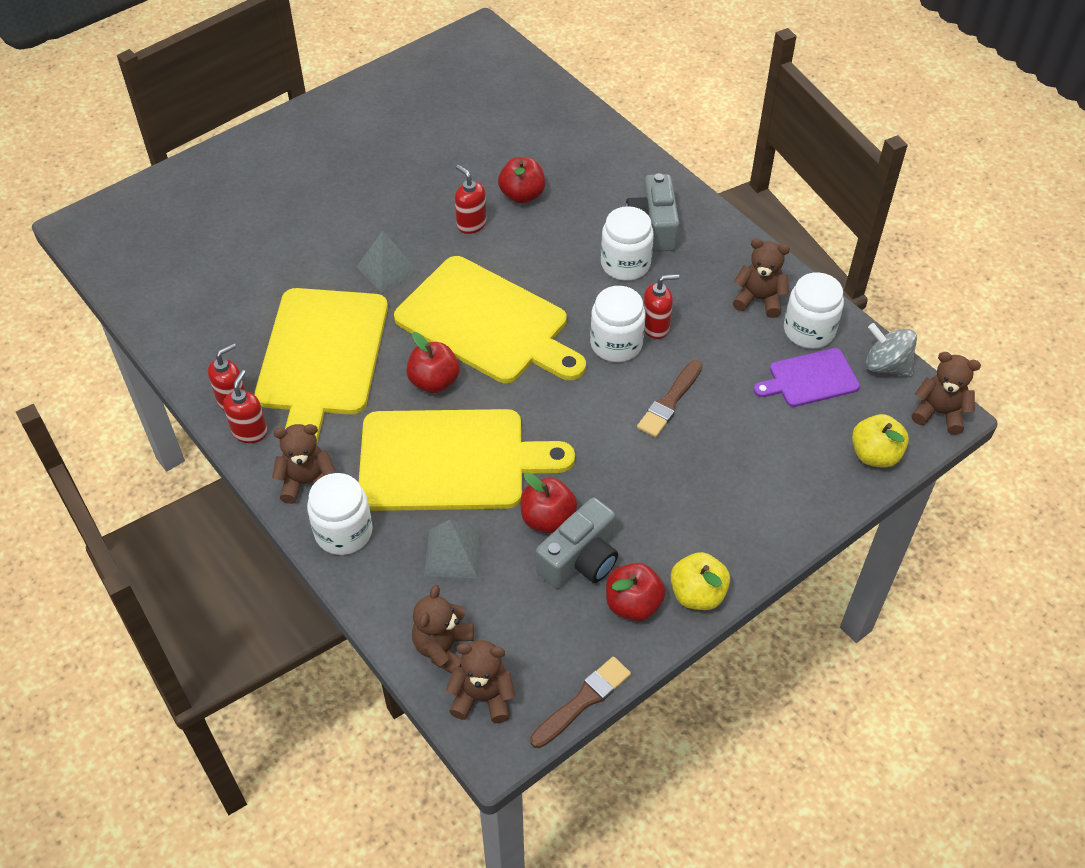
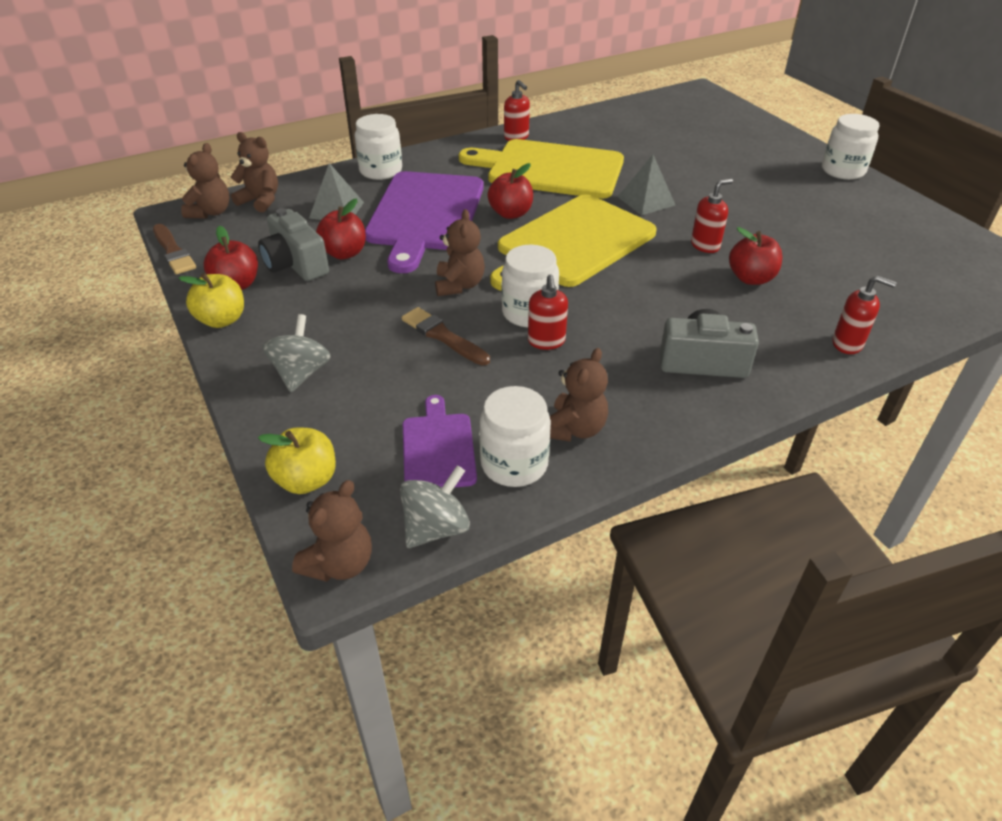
camera: 100 degrees right, 10 degrees down
red soap dispenser [223,370,267,443] -> red soap dispenser moved to [833,275,897,354]
brown teddy bear [272,424,335,504] -> brown teddy bear moved to [435,209,485,296]
yellow cutting board [359,409,575,511] -> purple cutting board [365,171,484,273]
white jar [601,206,654,281] -> white jar moved to [822,114,879,180]
none -> grey spinning top [263,314,331,392]

